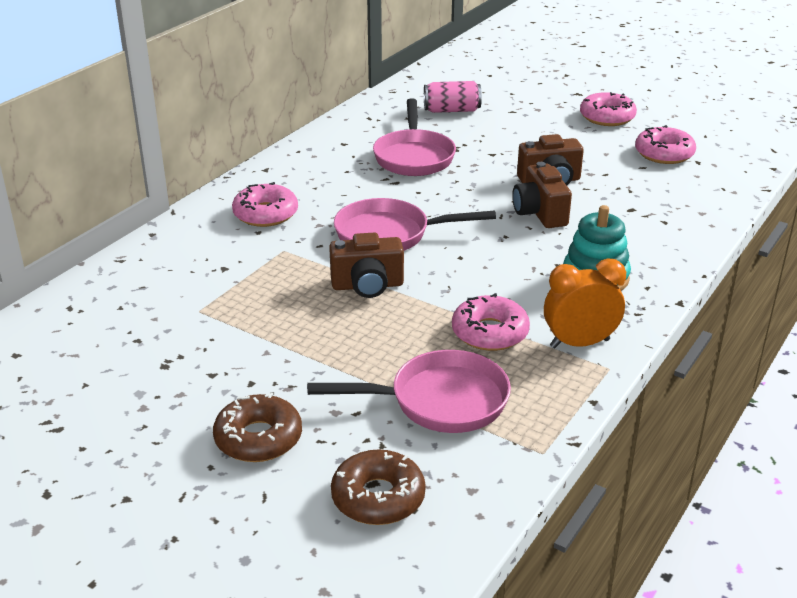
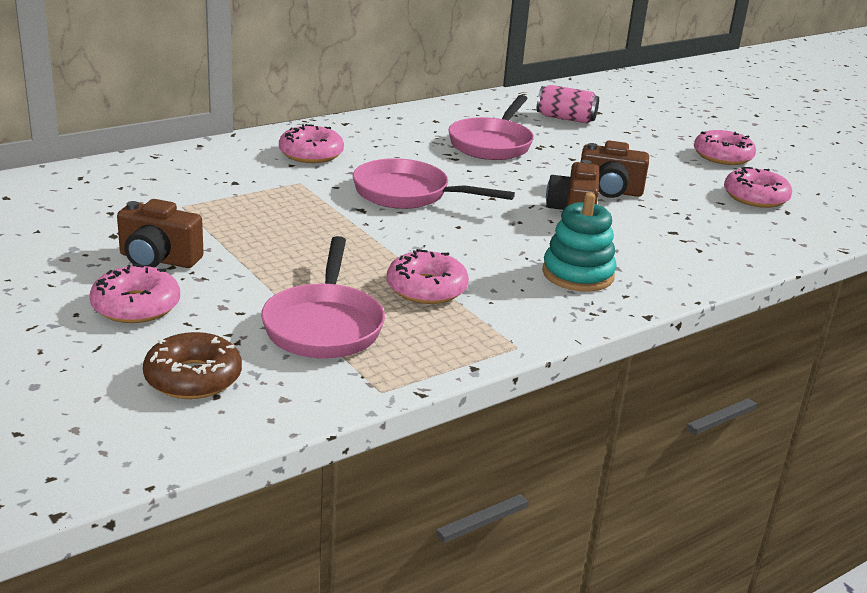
camera: 20 degrees right, 5 degrees down
brown donut [213,393,302,462] -> pink donut [89,264,180,323]
pink pan [307,350,511,433] -> pink pan turned 75 degrees clockwise [261,236,385,359]
brown camera [329,232,404,298] -> brown camera moved to [117,199,204,268]
orange clock [544,259,626,348] -> none

